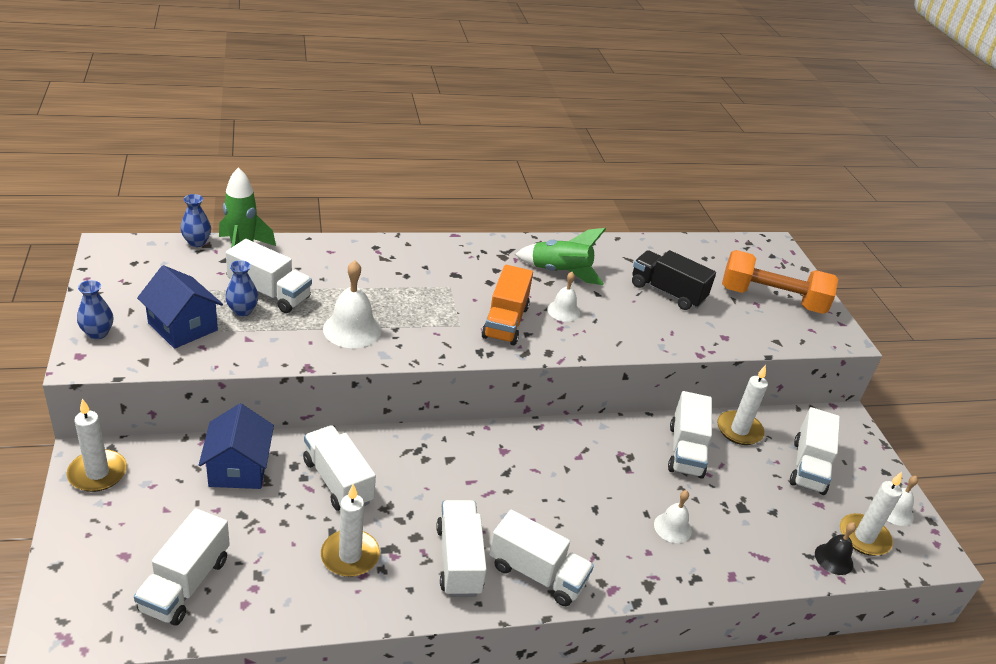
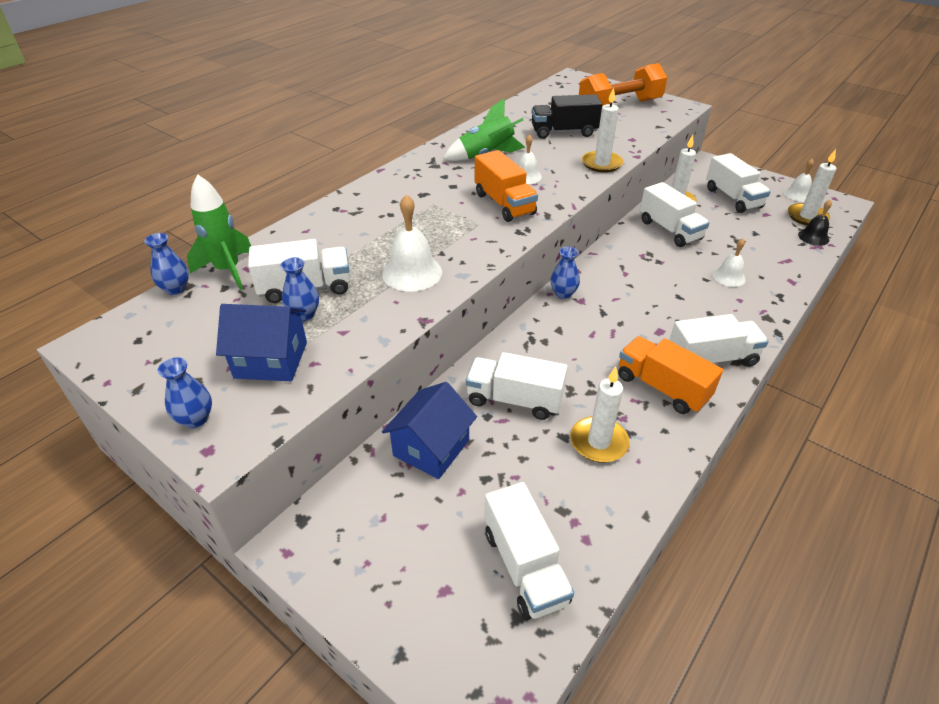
camera: 35 degrees left, 5 degrees up
white candle [66,399,127,492] -> white candle moved to [582,88,623,173]
blue house [199,404,274,489] -> blue house turned 75 degrees clockwise [382,382,477,479]
white truck [436,500,487,597] -> orange truck [618,336,723,414]
none -> blue vase [550,247,580,299]

